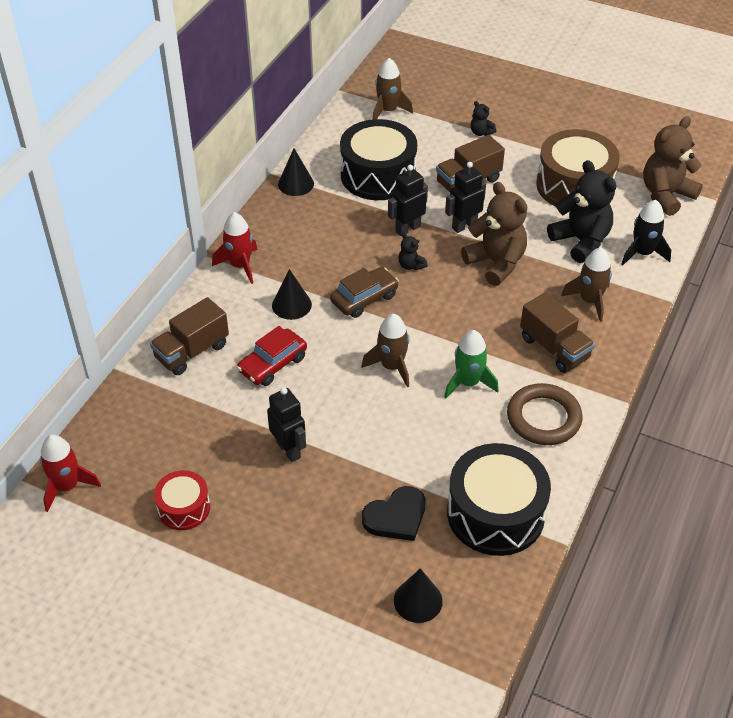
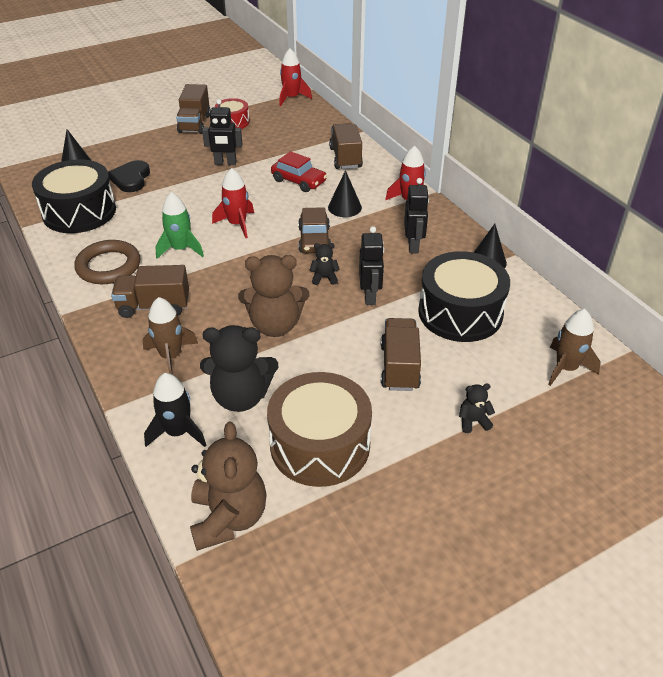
camera: 125 degrees right, 5 degrees down
red car [237,326,307,386] -> red car turned 135 degrees clockwise [271,151,327,192]
brown rocket [361,314,409,387] -> red rocket [212,168,254,238]
black robot [445,162,486,233] -> black robot moved to [404,178,429,253]
none -> brown truck [176,84,211,134]

